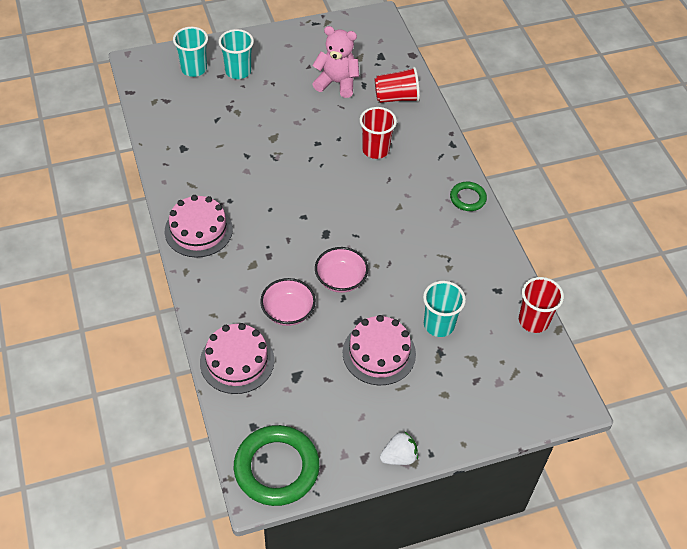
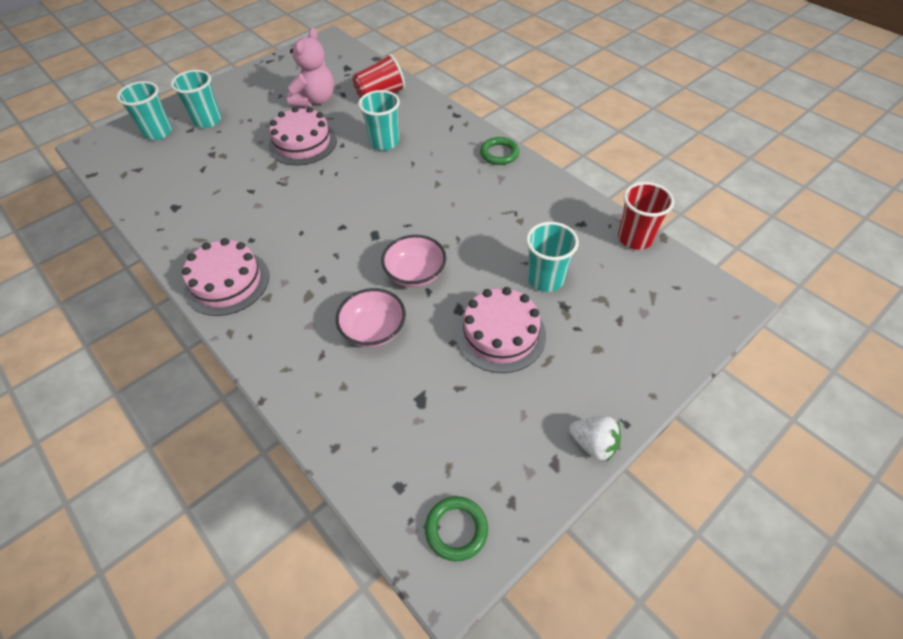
camera: 20 degrees left, 0 degrees up
pink cake [200,323,274,394] -> pink cake moved to [268,107,337,165]
green ring [234,425,320,506] -> green ring [425,496,488,561], size x0.52
pink teddy bear [312,26,359,98] -> pink teddy bear turned 120 degrees clockwise [287,28,334,107]
red cup [360,107,397,159] -> turquoise cup [358,90,400,151]
white strawberry [380,431,418,465] -> white strawberry turned 75 degrees clockwise [569,416,621,461]

